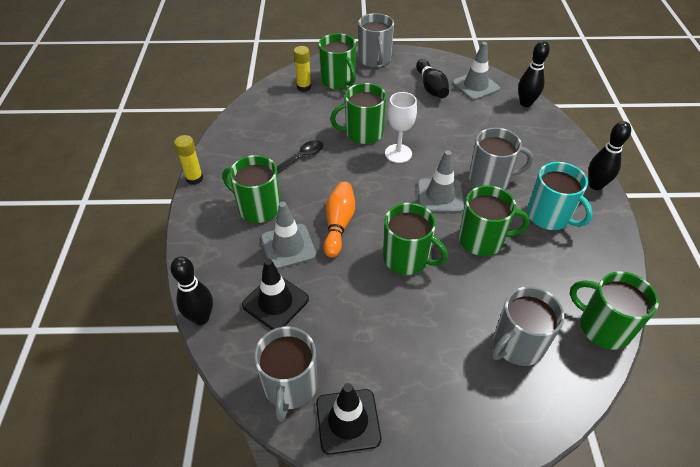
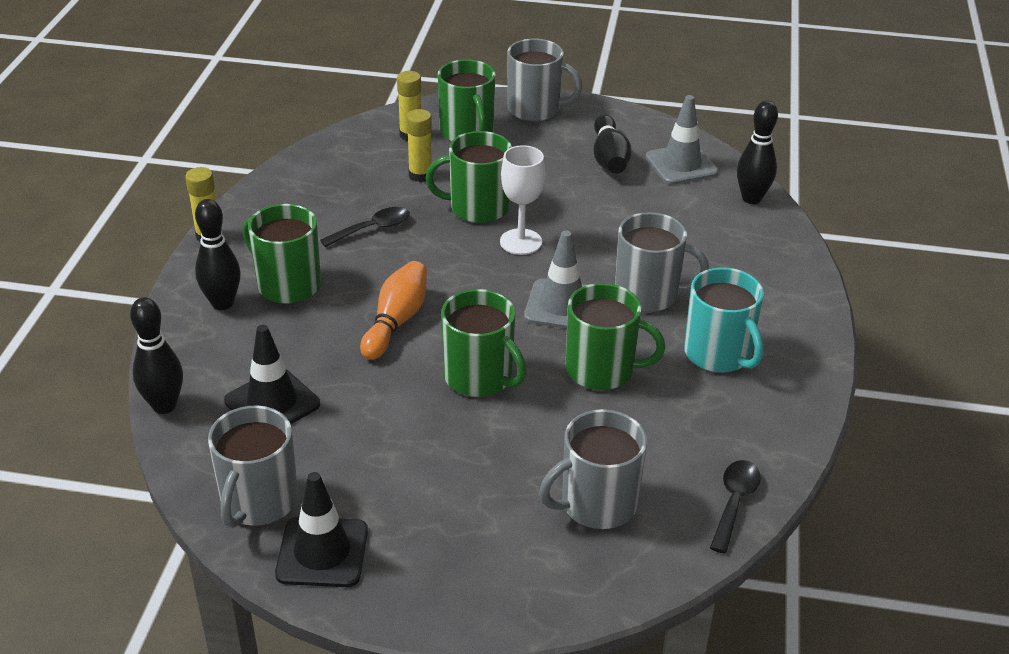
camera: 10 degrees right, 10 degrees down
grey traffic cone [261,202,316,269] -> none
grey mug [358,13,394,68] -> grey mug turned 75 degrees counterclockwise [507,39,583,121]
green mug [570,271,659,350] -> black spoon [710,460,761,554]
black bowling pin [588,121,631,190] -> black bowling pin moved to [195,199,241,310]
none -> yellow glue stick [406,109,432,182]

